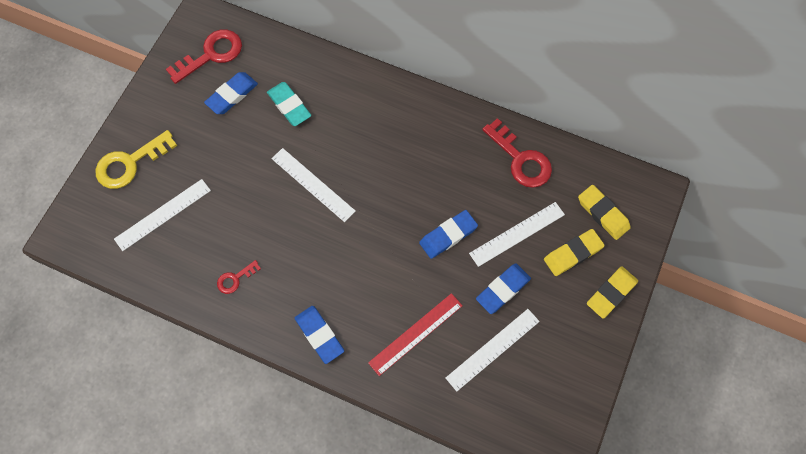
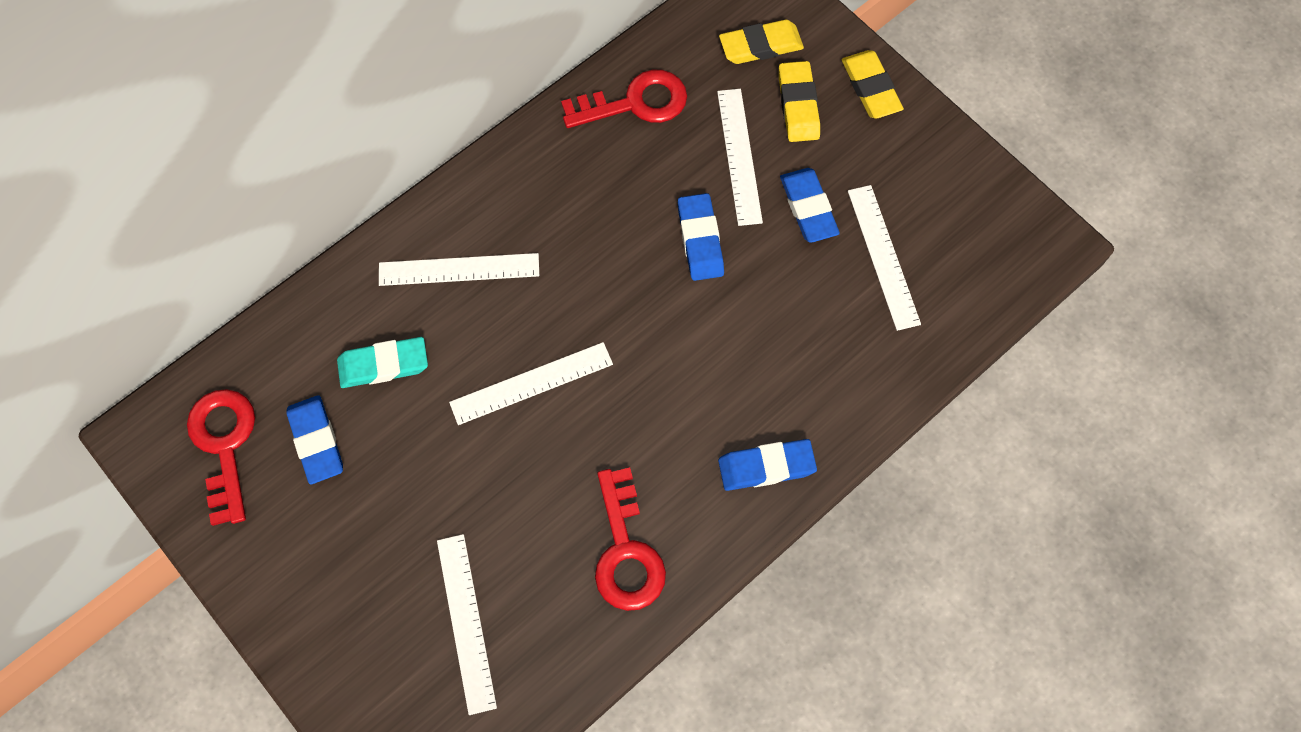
camera: 65 degrees left, 0 degrees up
yellow key [96,130,177,189] -> none
red key [217,260,261,294] -> red key [595,467,666,611], size x1.92
red ruler [368,293,463,376] -> none
none -> white ruler [379,253,539,286]

